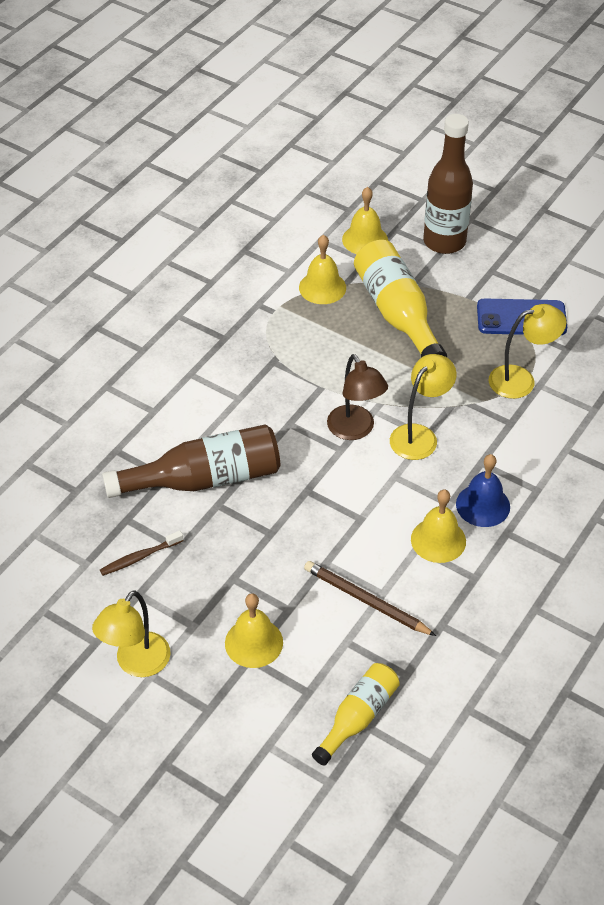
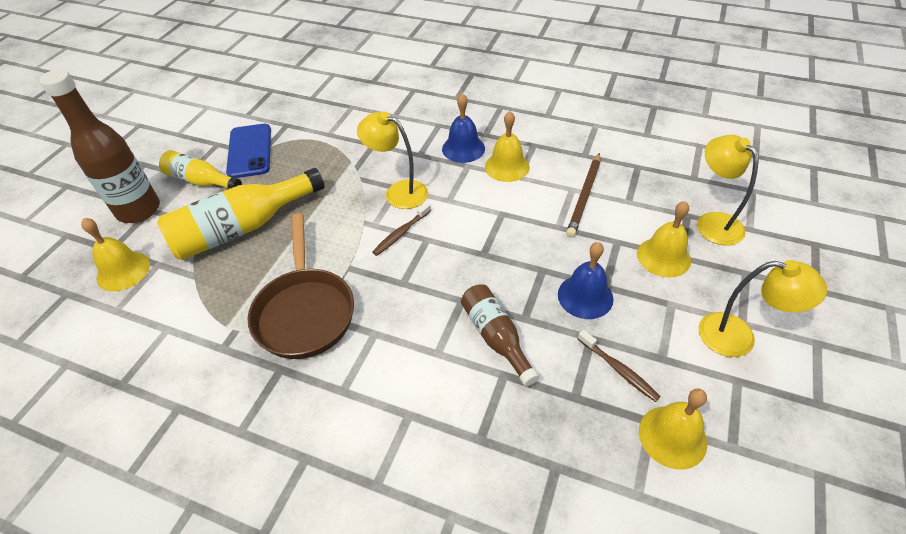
camera: 100 degrees left, 0 degrees up
brown bottle [102,424,280,498] -> brown bottle [461,285,539,386], size x0.60
yellow bell [299,235,346,304] -> yellow bell moved to [639,389,707,470]
yellow bottle [312,663,400,766] -> yellow bottle moved to [159,150,242,189]
brown lamp [327,354,388,440] -> brown toothbrush [372,202,431,256]
yellow lamp [489,304,566,399] -> yellow lamp moved to [697,135,758,246]
none -> brown pan [248,213,354,359]
none -> blue bell [558,242,614,319]

